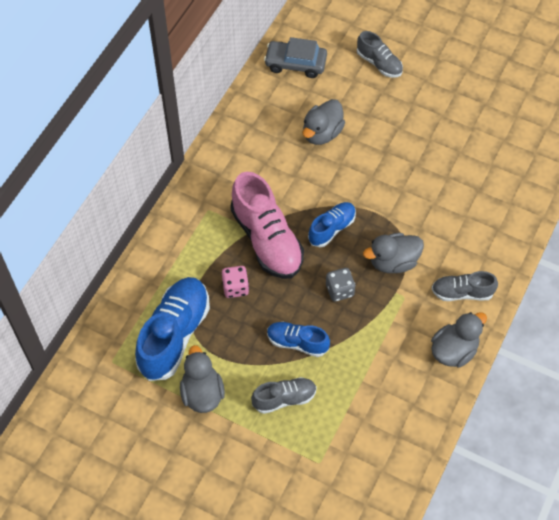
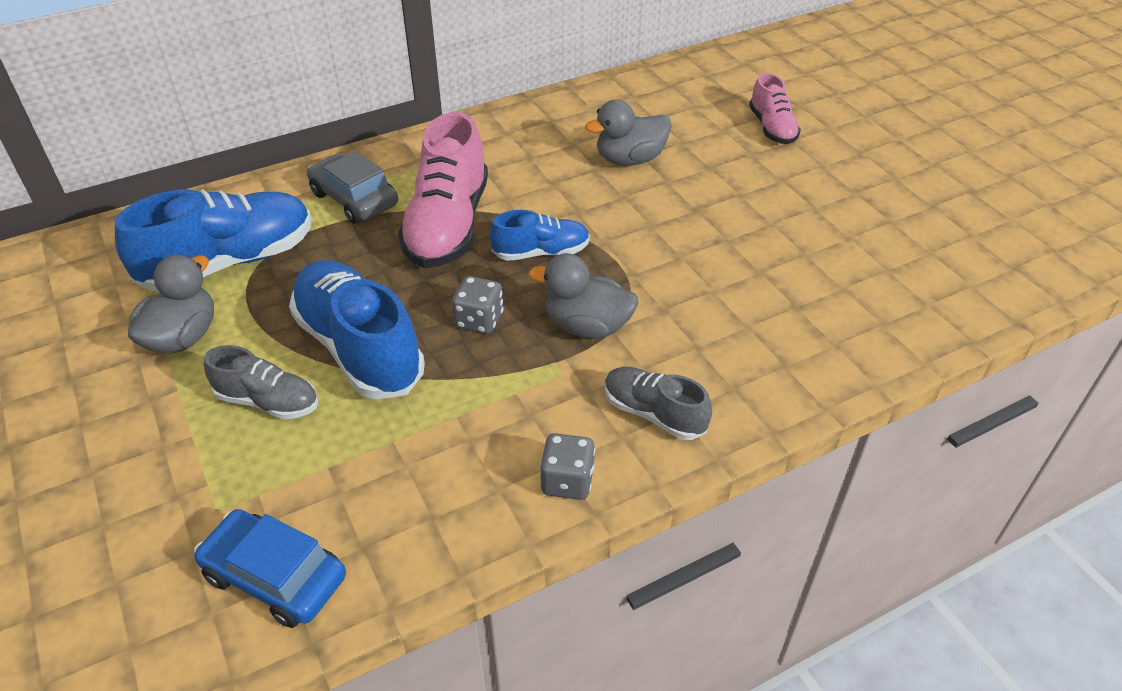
camera: 35 degrees right, 15 degrees down
pink dice [222,266,249,298] -> none
grey car [264,37,327,78] -> grey car moved to [307,151,398,224]
blue shoe [267,322,330,357] -> blue shoe [289,260,425,400], size x1.81
grey shoe [357,31,403,77] -> pink shoe [749,73,801,144]
grey duck [431,312,487,368] -> grey dice [540,433,595,500]
none -> blue car [194,509,346,628]

